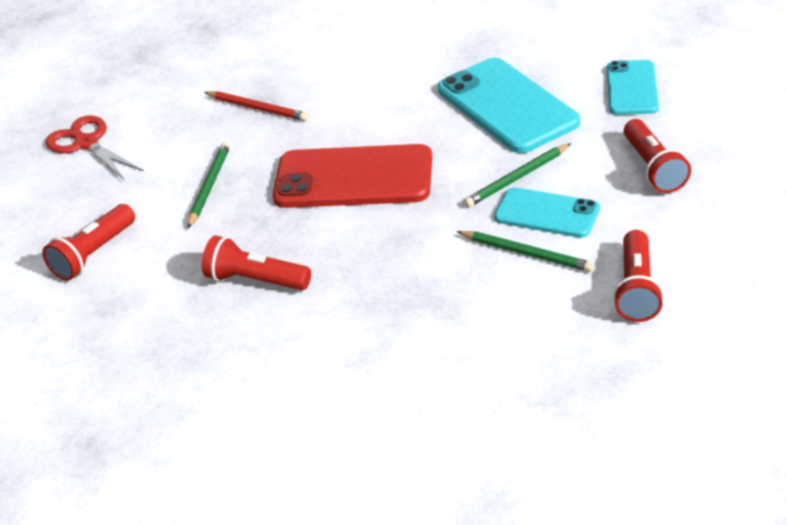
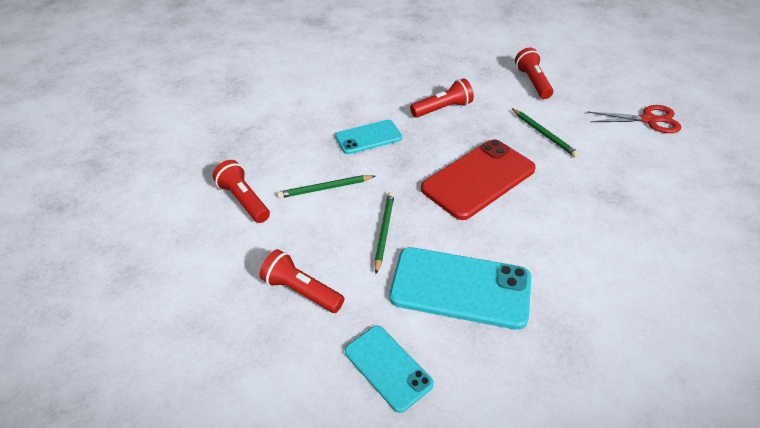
camera: 130 degrees right, 5 degrees up
red pencil [204,91,309,121] -> none
turquoise phone [494,187,600,238] -> turquoise phone moved to [335,120,402,154]

